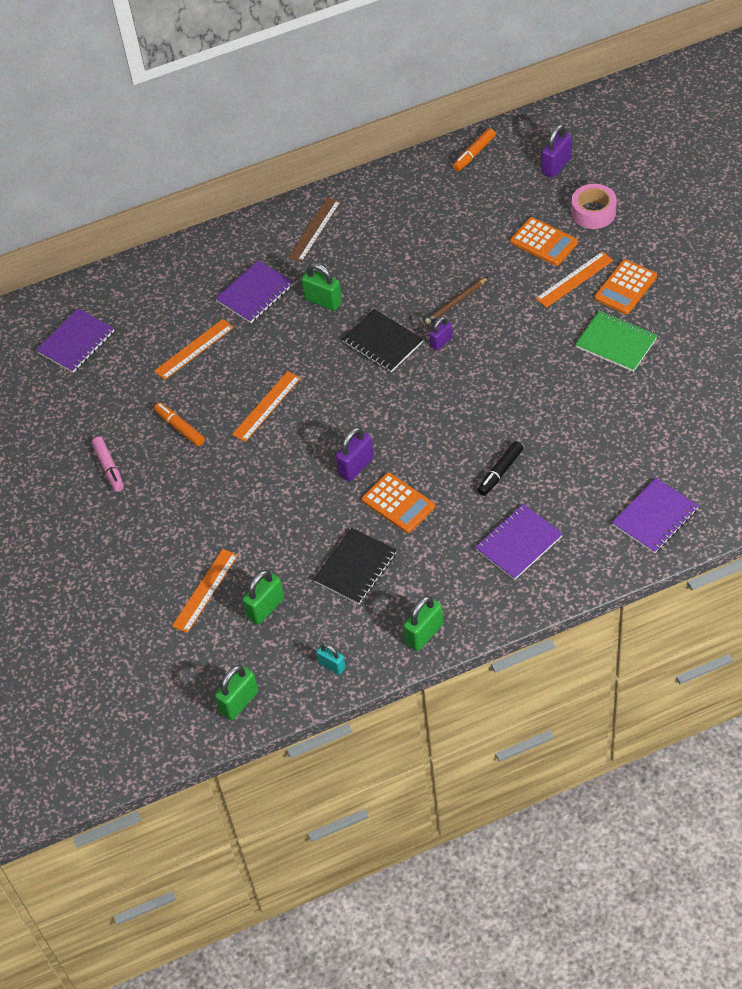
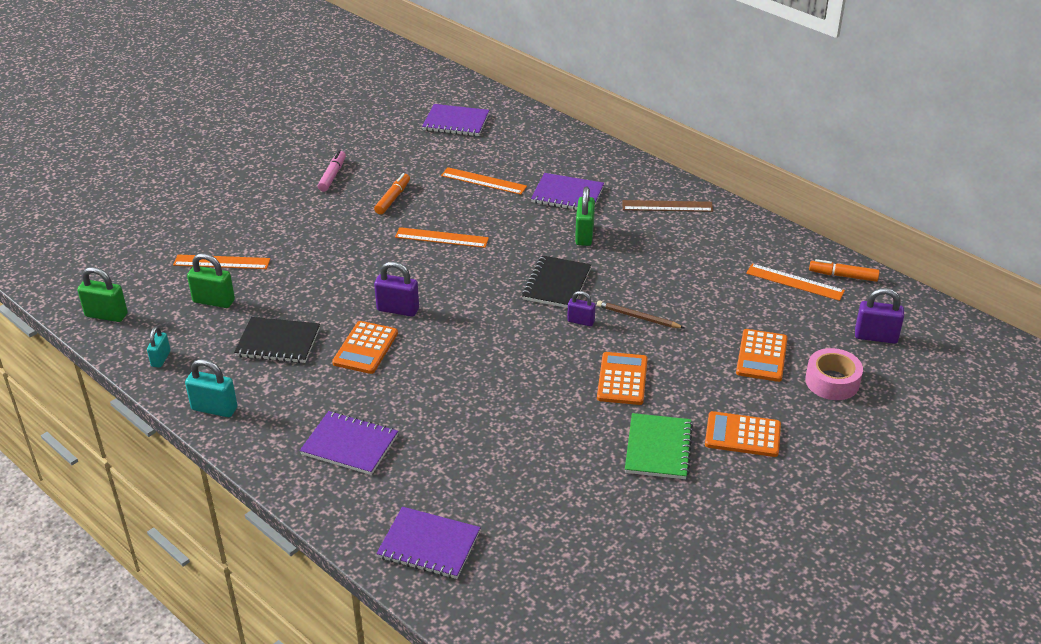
camera: 60 degrees right, 15 degrees down
pink marker [92,437,124,492] -> pink marker turned 150 degrees clockwise [318,150,346,192]
green padlock [403,596,443,651] -> turquoise padlock [185,359,237,417]
black marker [478,441,524,496] -> none
orange ruler [535,251,614,308] -> orange ruler moved to [746,263,845,301]
none -> orange calculator [597,352,648,405]

